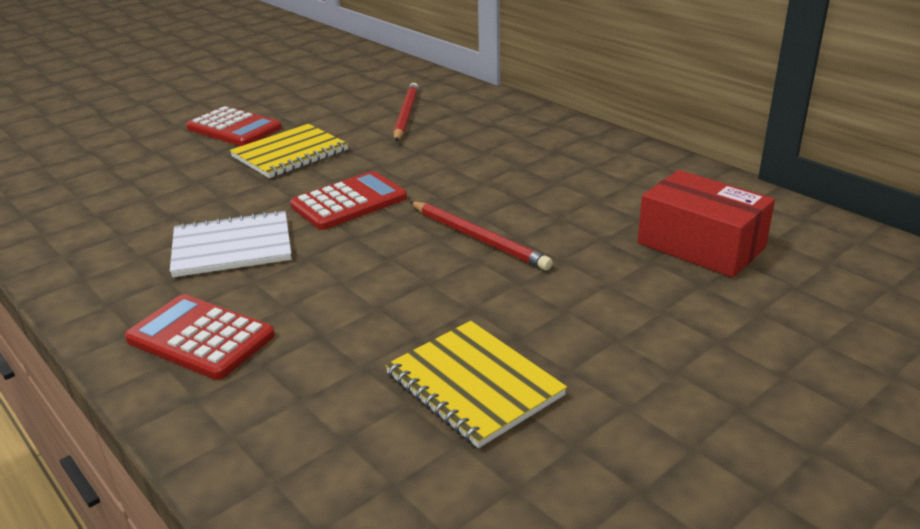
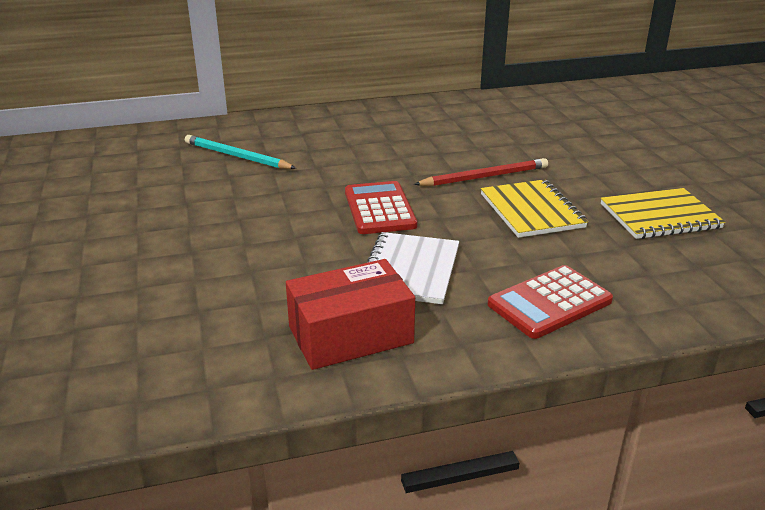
camera: 65 degrees left, 0 degrees up
red calculator [186,106,282,146] -> none
yellow notebook [230,124,348,178] -> yellow notebook moved to [481,179,588,238]
red pencil [393,83,418,142] -> turquoise pencil [185,135,296,169]
red box [638,170,775,278] -> red box moved to [286,259,415,370]

